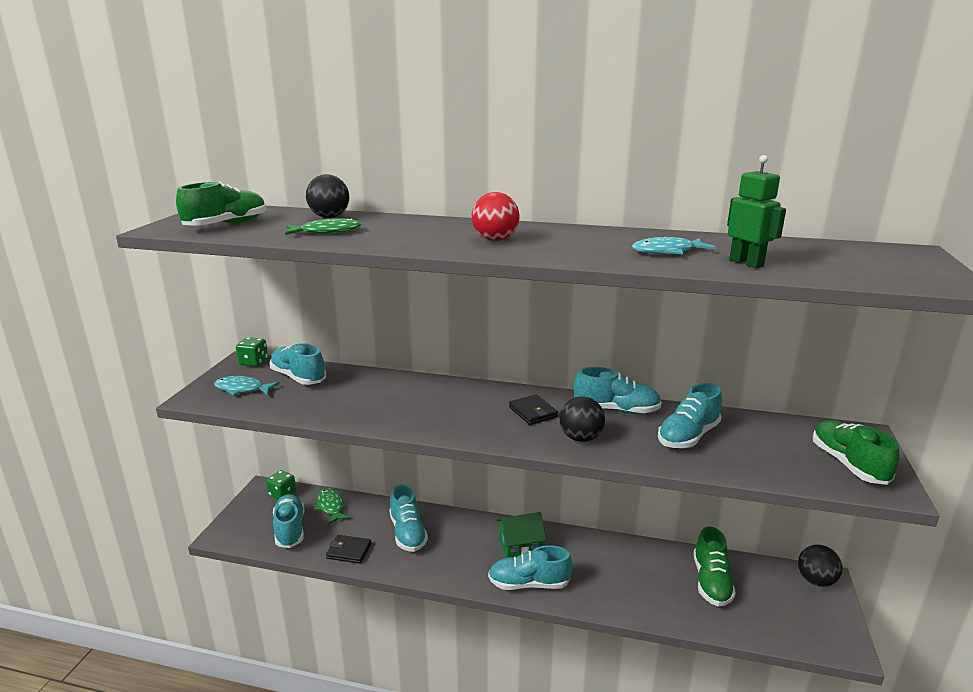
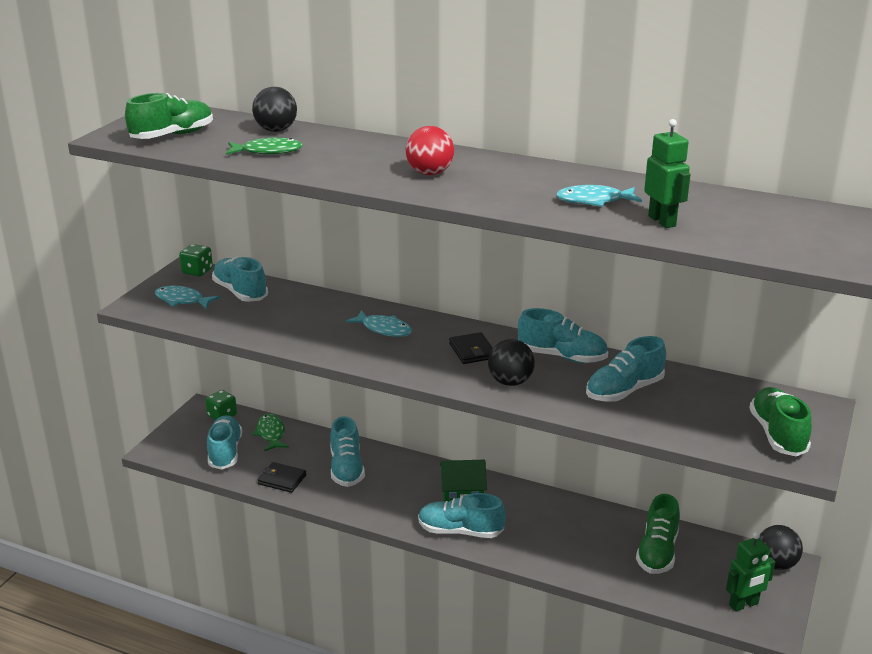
camera: 10 degrees right, 5 degrees up
none -> turquoise fish [345,310,412,337]
none -> green robot [726,532,775,612]

